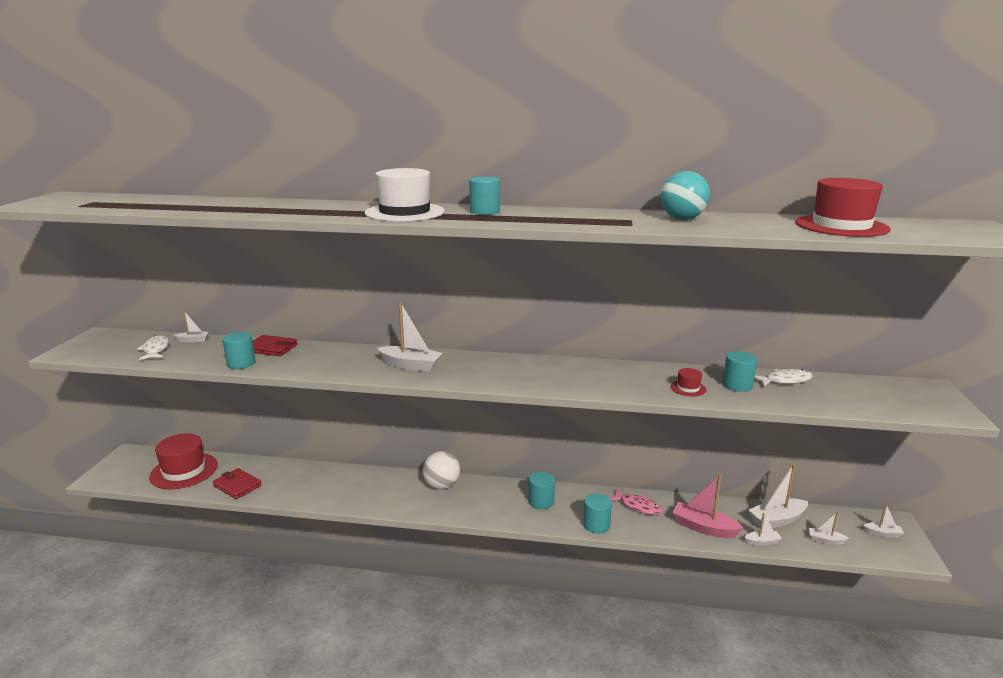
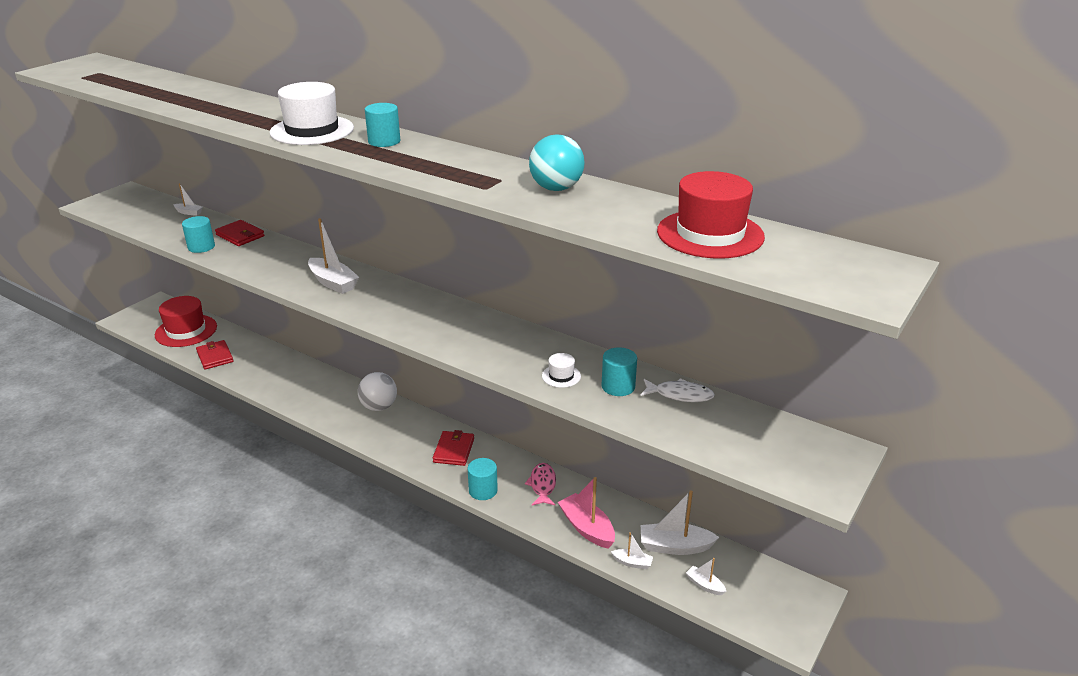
camera: 25 degrees right, 10 degrees up
white fish [137,335,169,360] -> none
turquoise cylinder [529,472,555,509] -> red wallet [433,430,474,466]
pink fish [609,489,663,515] -> pink fish turned 150 degrees counterclockwise [525,463,556,505]
red hat [671,368,706,396] -> white hat [542,353,581,388]
white boat [863,504,904,538] -> none

